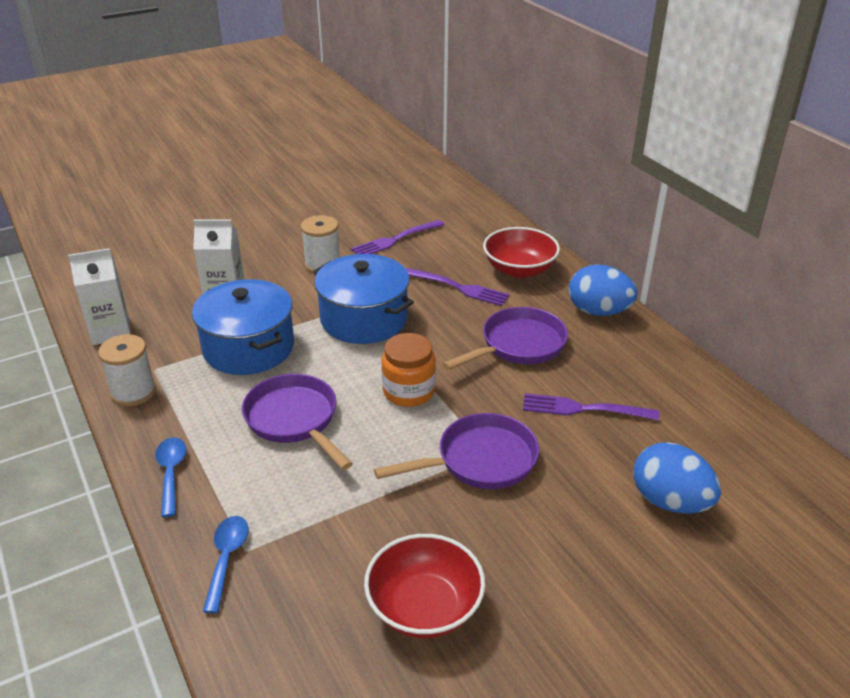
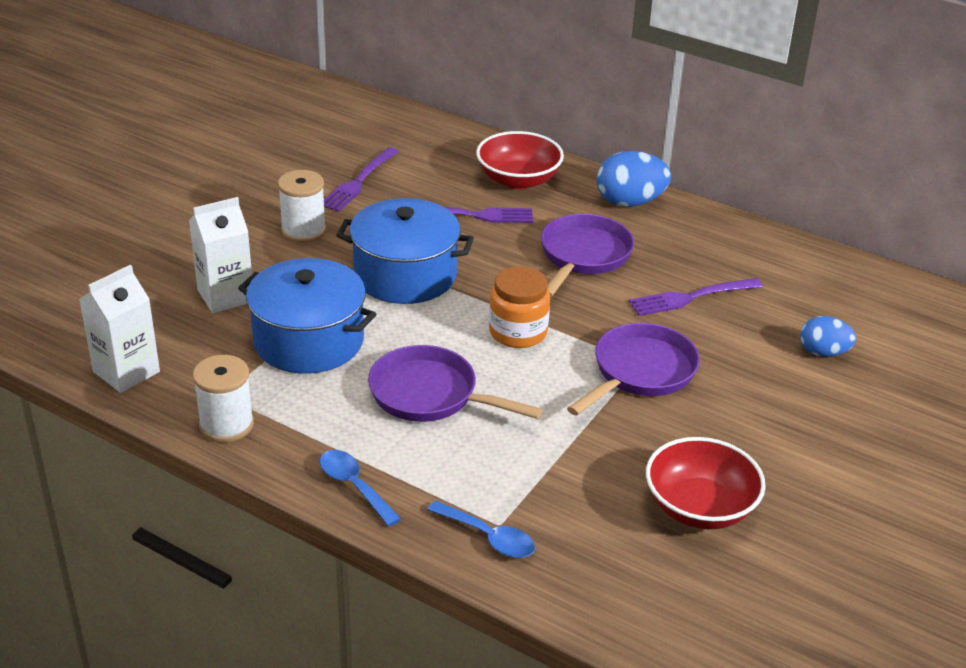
camera: 30 degrees left, 0 degrees up
blue spoon [203,516,249,613] -> blue spoon turned 150 degrees clockwise [427,500,535,558]
blue egg [633,442,721,514] -> blue egg [800,316,856,357], size x0.64

